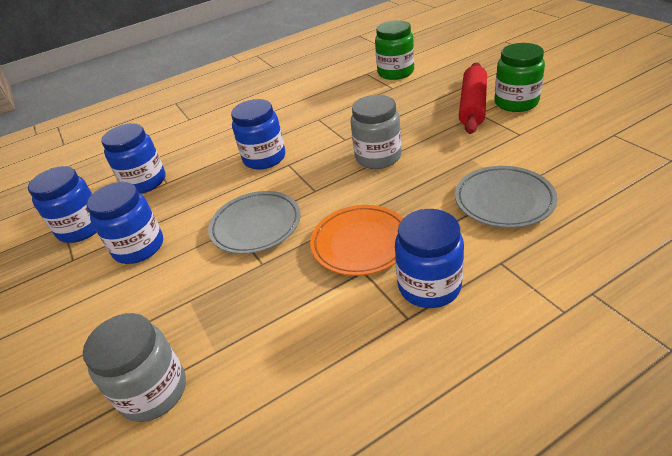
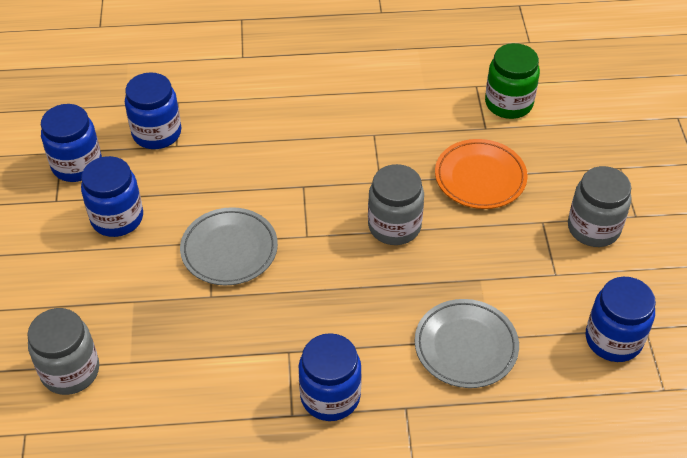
camera: 20 degrees right, 10 degrees up
blue jar [231,99,285,170] -> blue jar moved to [586,277,656,362]
orange plate [310,205,403,276] -> orange plate moved to [435,139,528,209]
red rolling pin [459,62,487,134] -> none
green jar [494,43,545,112] -> grey jar [568,166,631,247]

